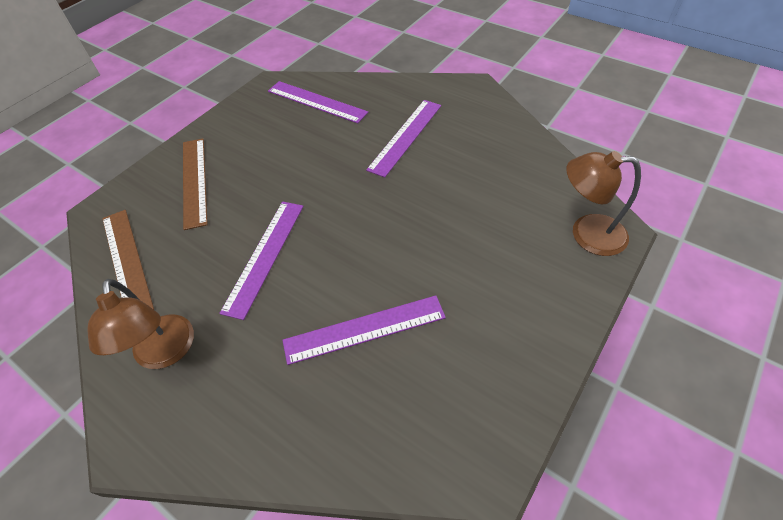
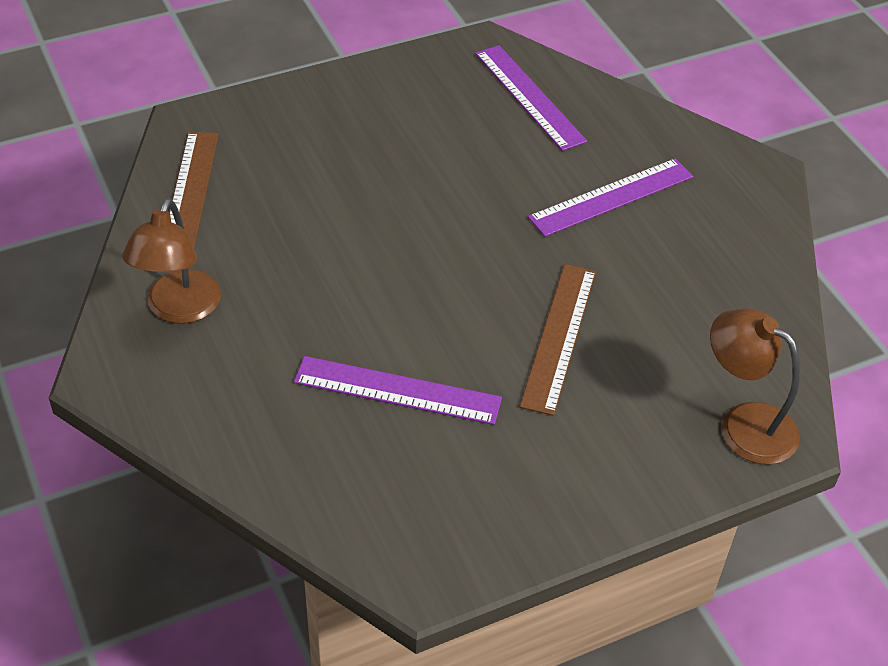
camera: 25 degrees right, 5 degrees down
brown ruler [183,138,208,230] -> brown ruler moved to [520,264,596,416]
purple ruler [219,202,303,320] -> none

